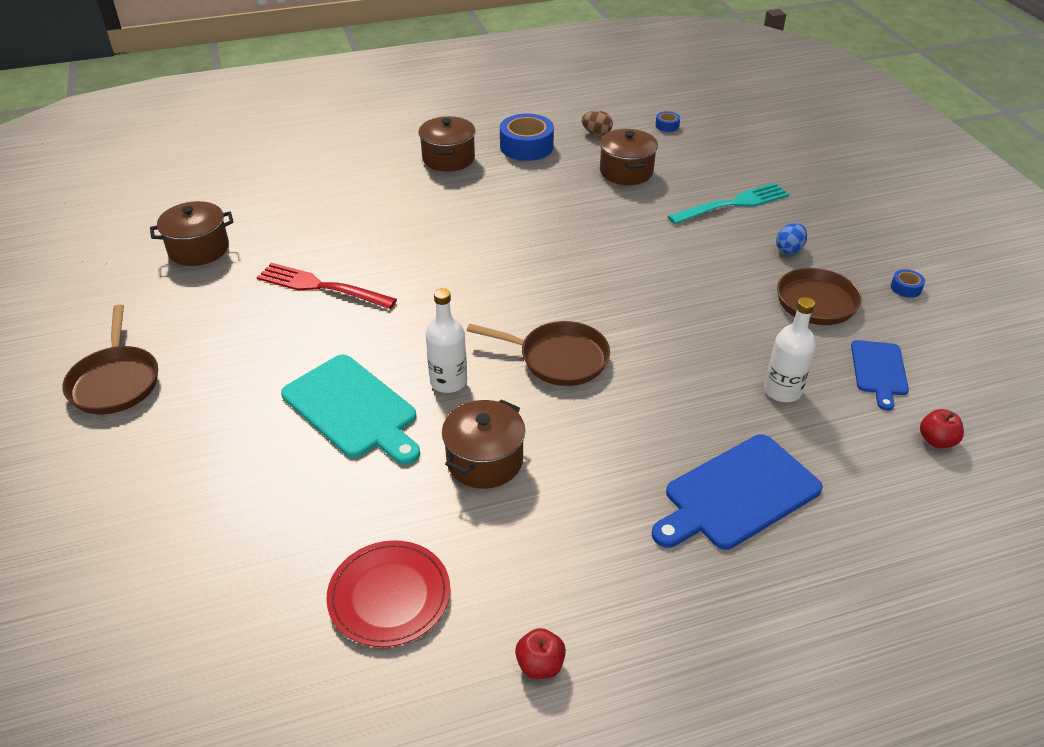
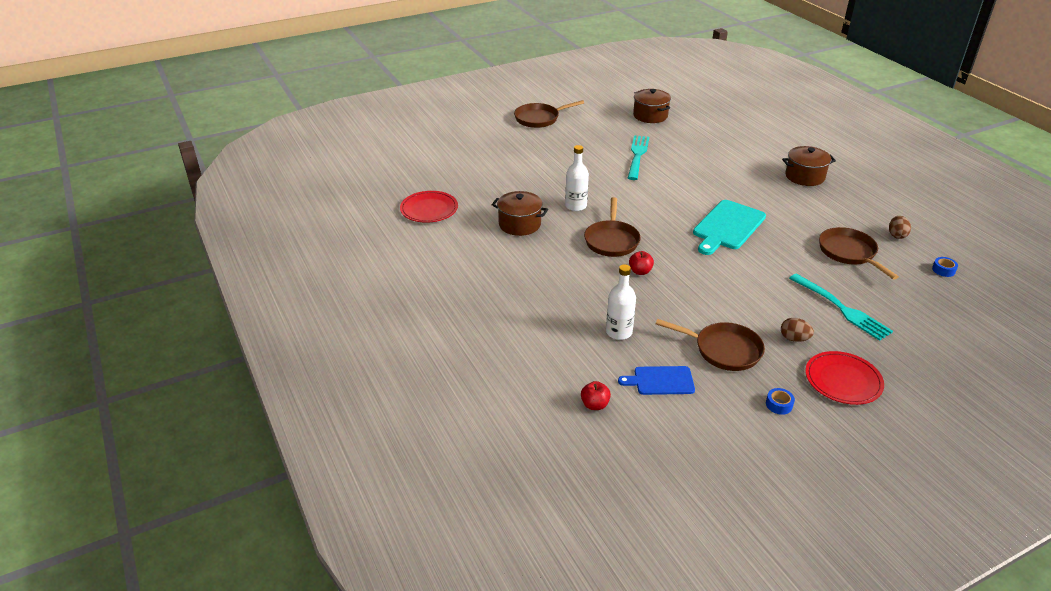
camera: 80 degrees right, 5 degrees down
red fork [257,263,397,309] -> turquoise fork [628,135,649,180]
turquoise cutting board [281,354,420,465] -> turquoise cutting board moved to [693,200,766,255]
blue tape [500,113,554,161] -> none
red apple [515,628,566,679] -> red apple moved to [629,251,654,275]
brown pot [600,129,658,185] -> brown pan [819,227,899,280]
blue cutting board [652,434,823,550] -> none
blue egg [776,223,807,254] -> brown egg [781,318,814,342]
none -> red plate [805,351,884,405]

